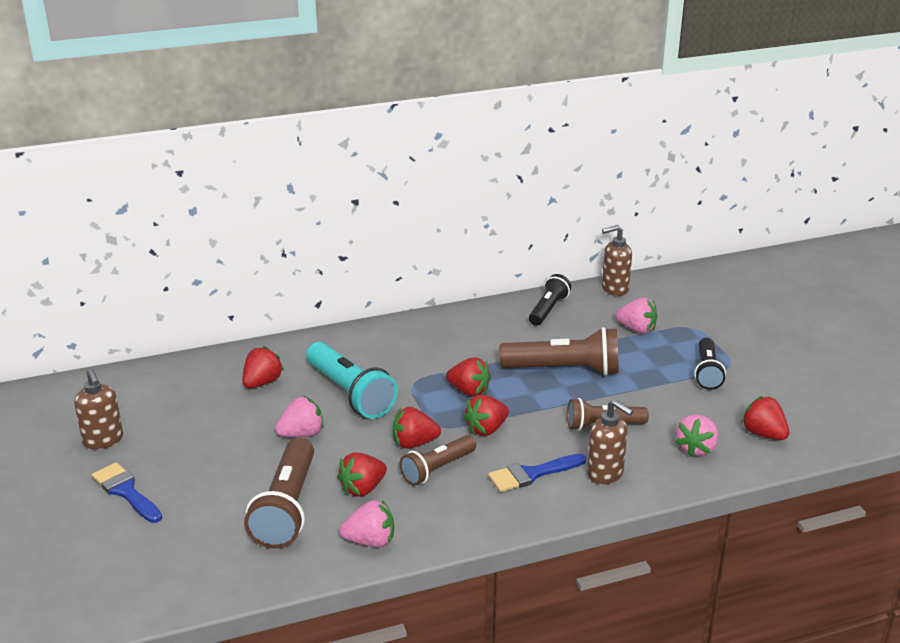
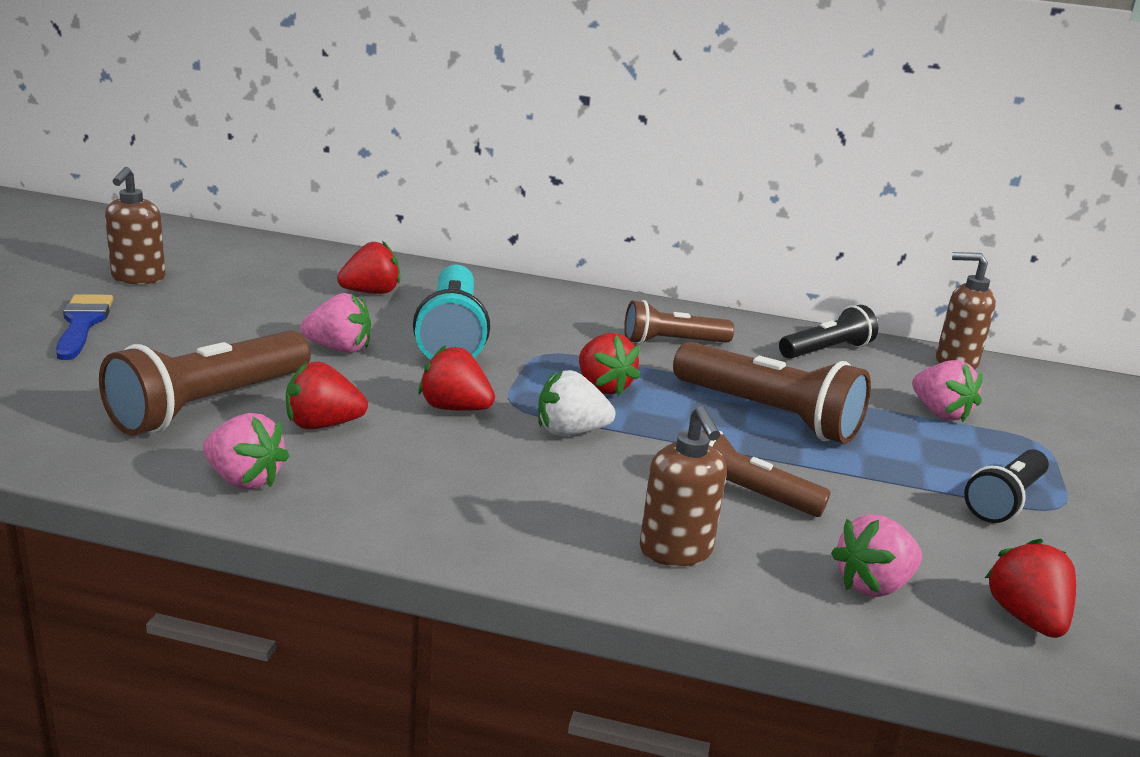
camera: 30 degrees right, 5 degrees down
brown flashlight [400,435,476,486] -> brown flashlight moved to [624,300,734,344]
red strawberry [463,395,509,436] -> white strawberry [538,370,615,436]
blue brush [488,454,586,492] -> none

